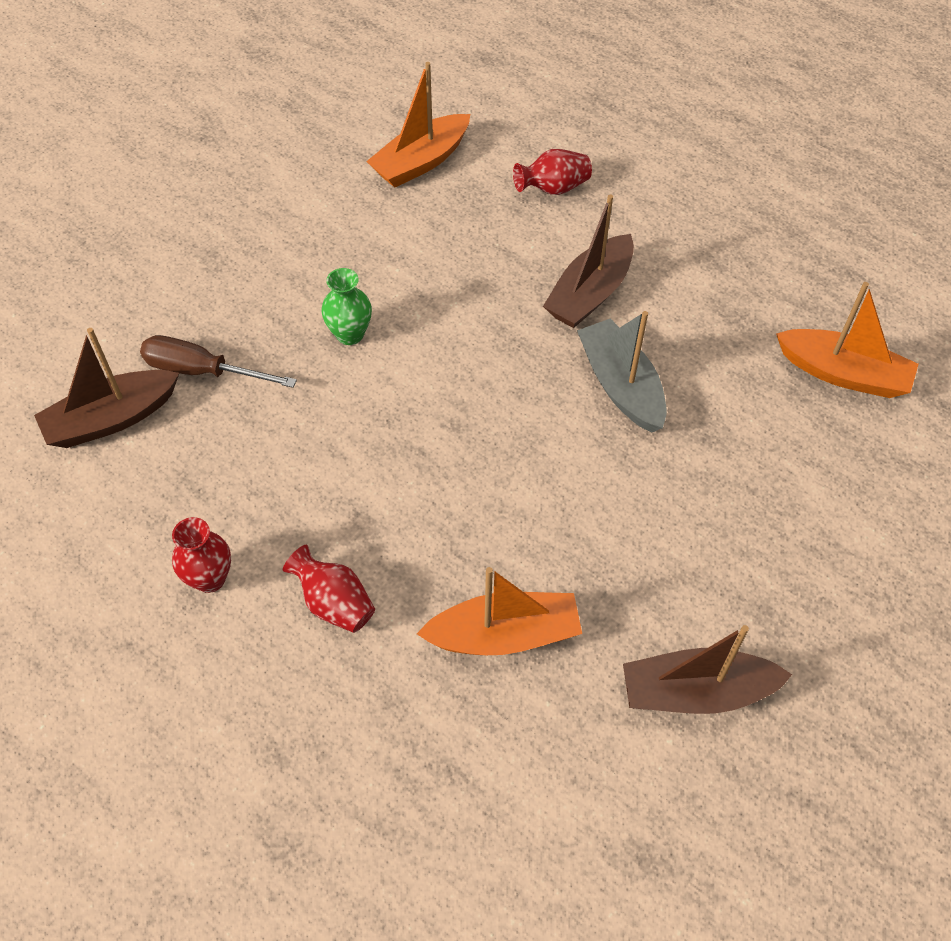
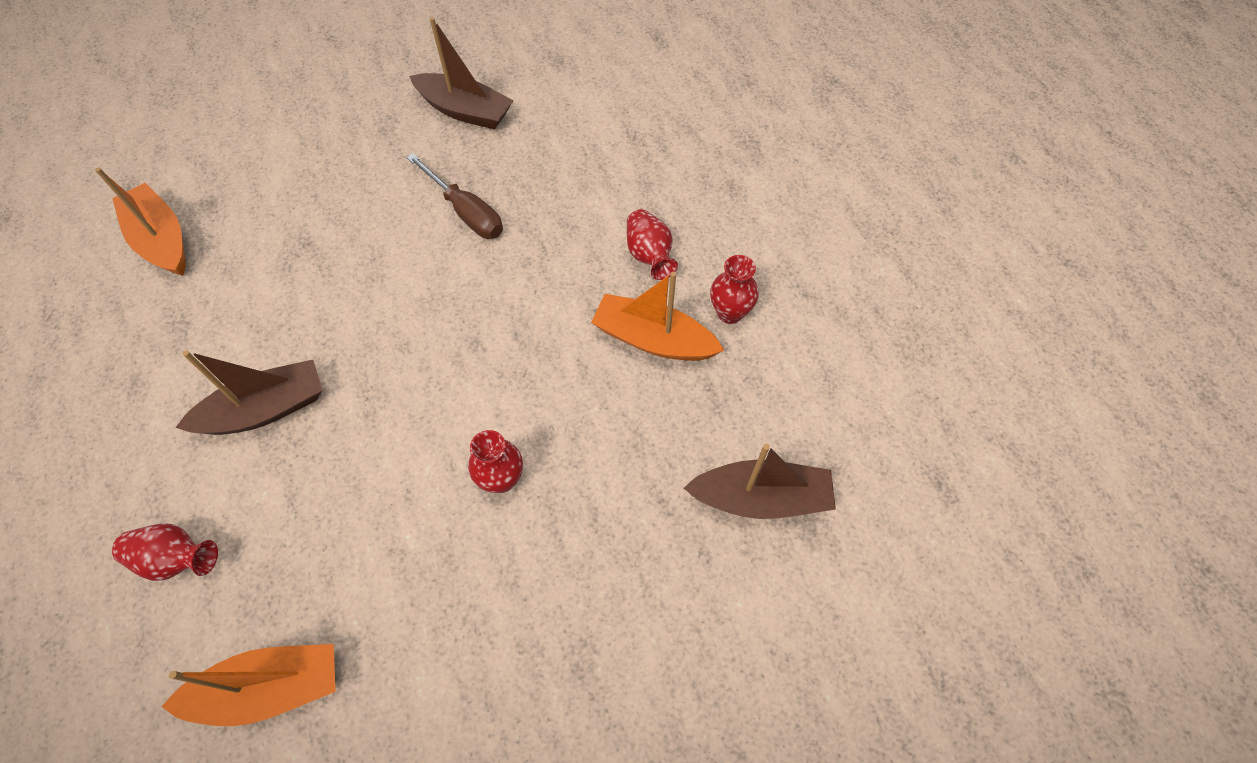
camera: 150 degrees left, 5 degrees up
brown screwdriver [140,335,297,388] -> brown screwdriver moved to [406,153,503,239]
green vase [322,268,372,345] -> red vase [468,430,523,493]
orange boat [417,567,582,655] -> orange boat moved to [591,272,724,361]
grey boat [577,311,667,433] -> none

